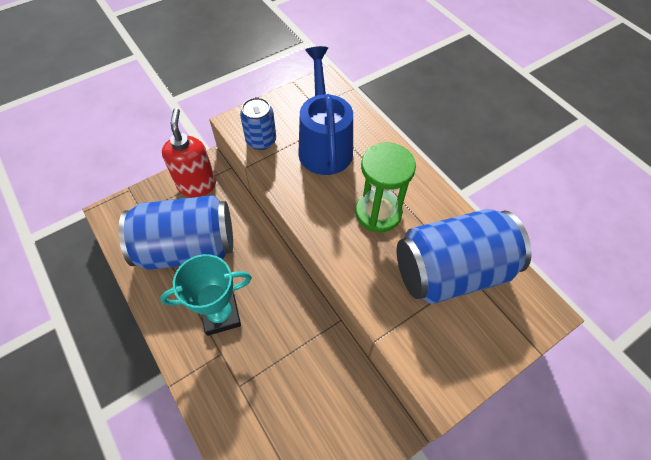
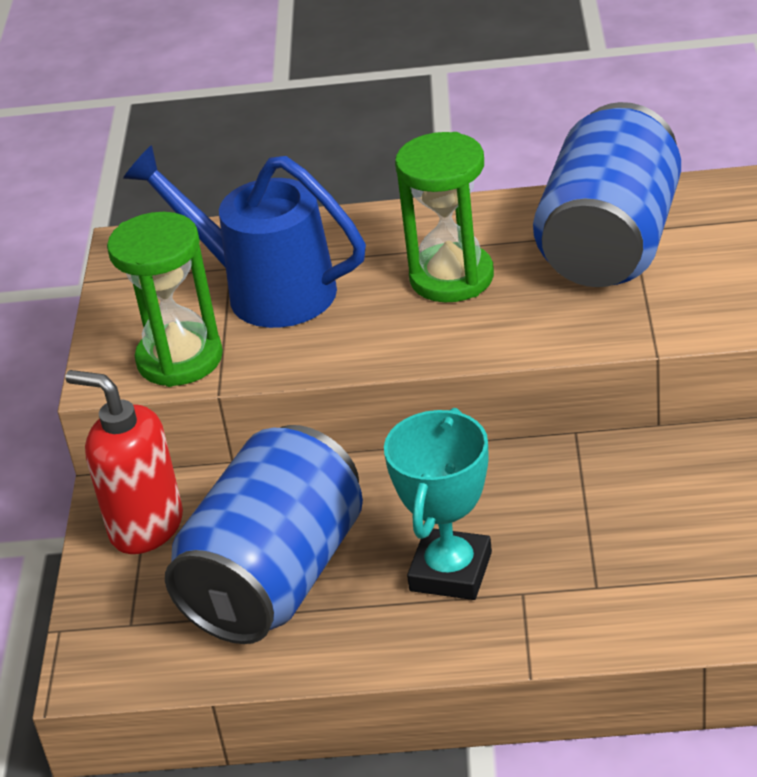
camera: 50 degrees left, 20 degrees down
blue can [240,97,276,150] -> green hourglass [107,212,223,387]

